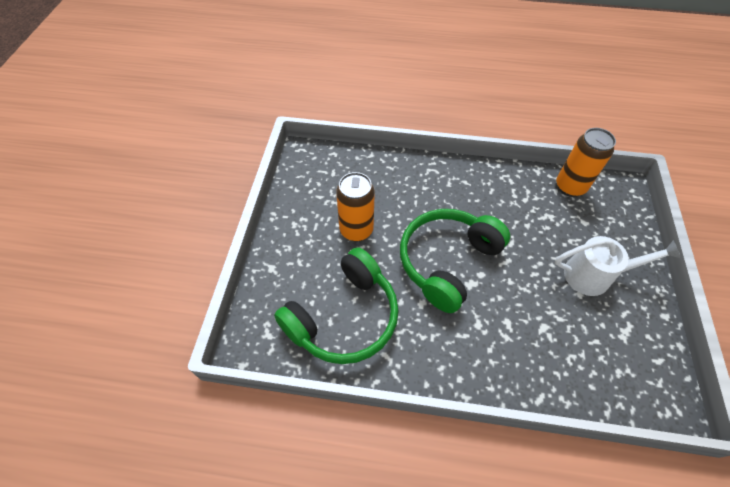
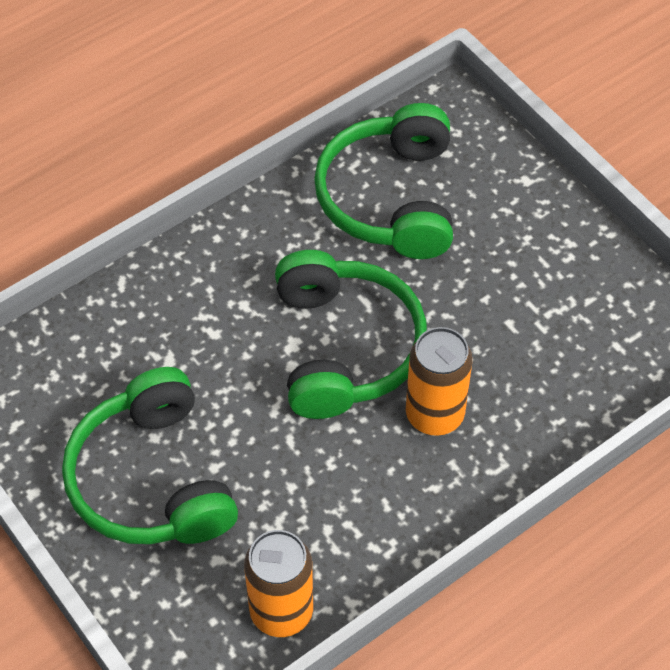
camera: 135 degrees right, 0 degrees up
orange can [336,172,375,242] -> orange can moved to [406,327,472,436]
white watering can [555,236,682,296] -> green headphones [62,367,238,544]

